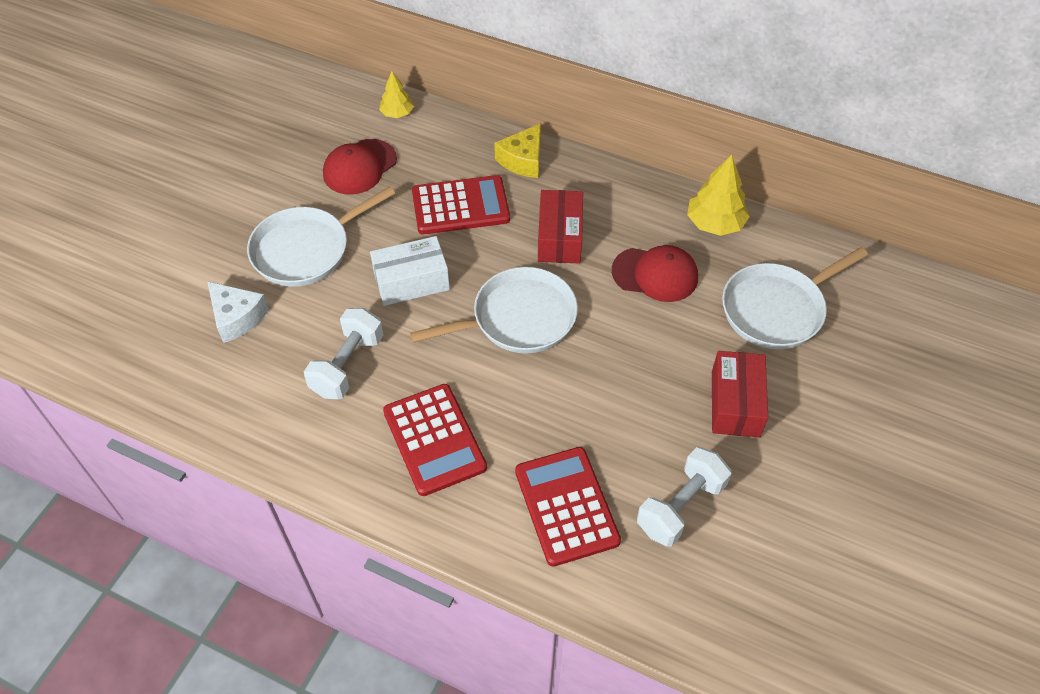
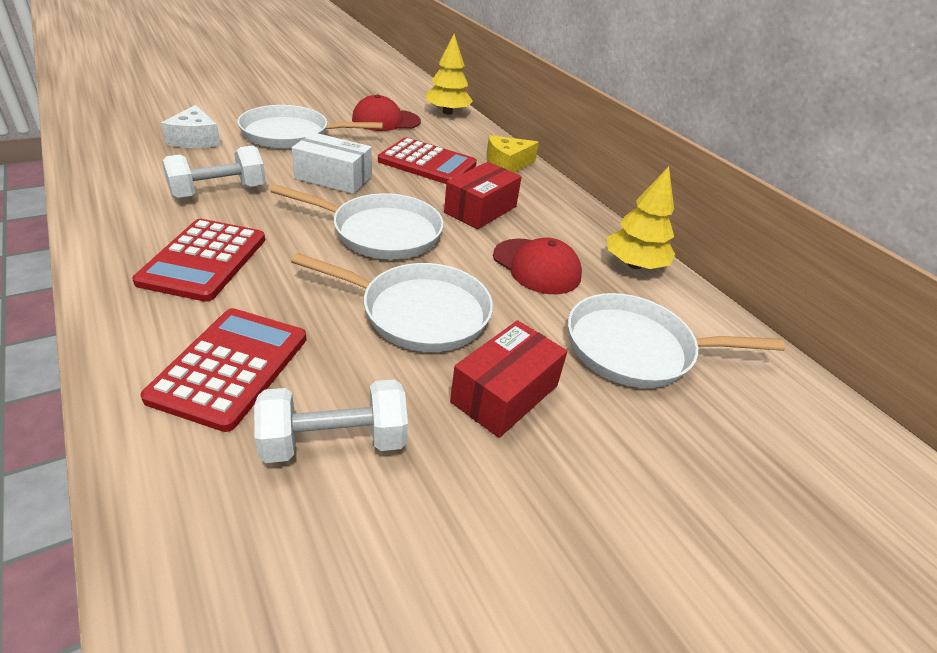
camera: 30 degrees right, 15 degrees down
yellow tree [379,71,414,118] -> yellow tree [426,34,473,115], size x1.62
none -> white pan [291,253,493,352]

